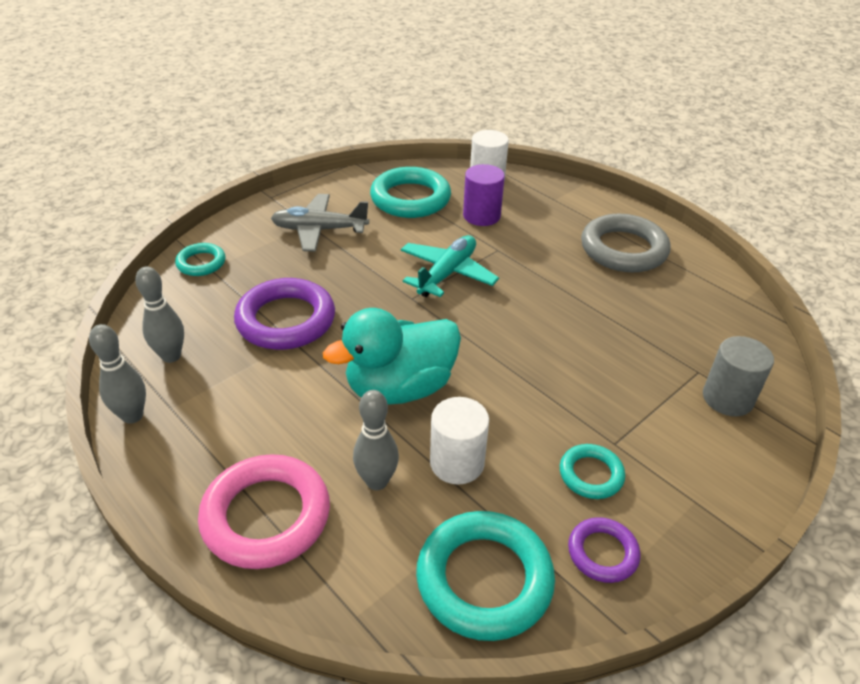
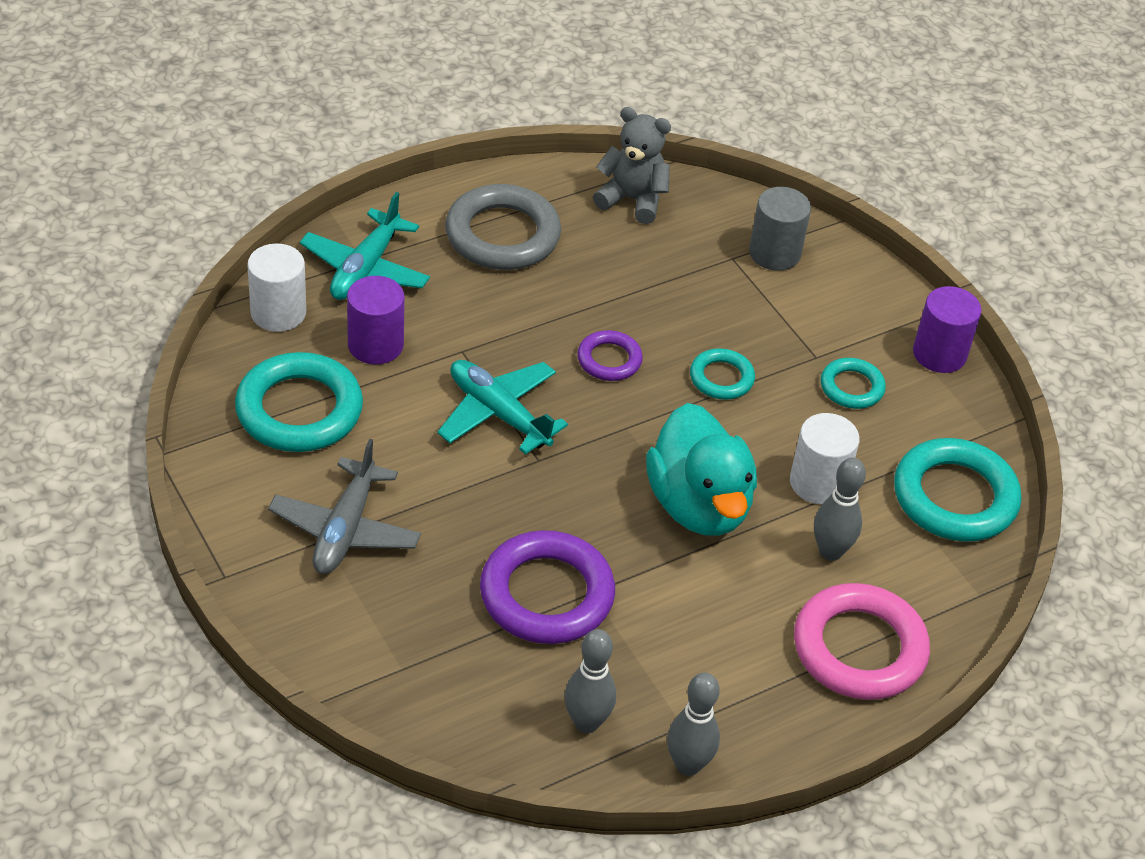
camera: 80 degrees left, 5 degrees up
turquoise ring [175,243,225,276] -> turquoise ring moved to [690,348,755,400]
purple ring [568,517,640,583] -> purple ring moved to [577,330,643,381]
none -> turquoise plane [300,192,430,300]
none -> grey teddy bear [593,107,671,224]
none -> purple cylinder [913,286,981,373]

